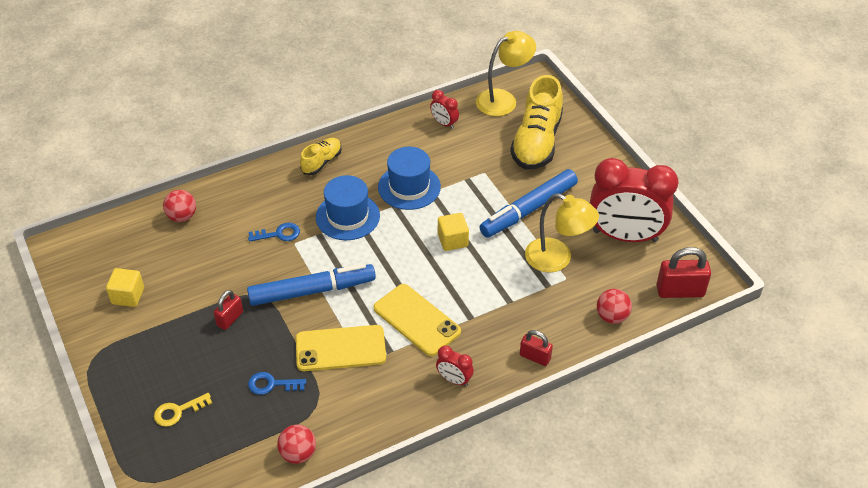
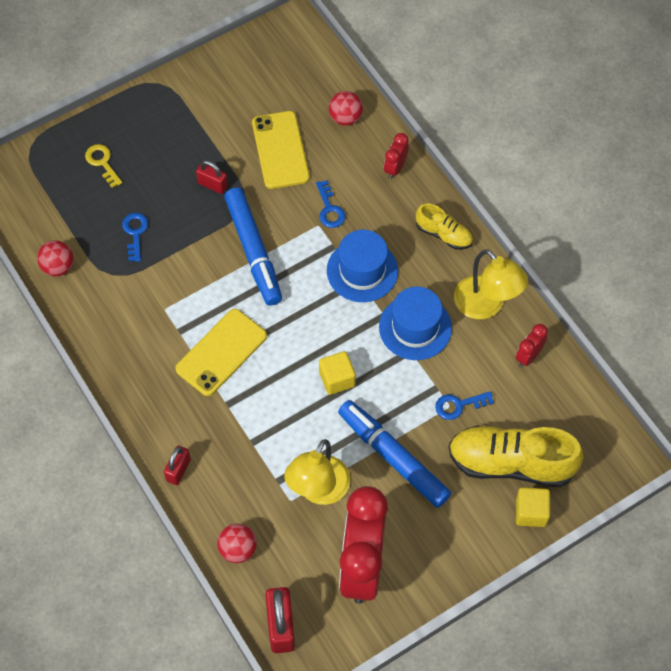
camera: 85 degrees right, 15 degrees up
yellow cube [106,268,144,307] -> yellow cube moved to [516,487,550,527]
yellow phone [296,325,386,371] -> yellow phone moved to [252,111,310,189]
red clock [436,345,474,386] -> red clock moved to [384,133,409,179]
yellow lamp [476,31,536,116] -> yellow lamp moved to [454,249,528,319]
none -> blue key [435,391,494,420]

